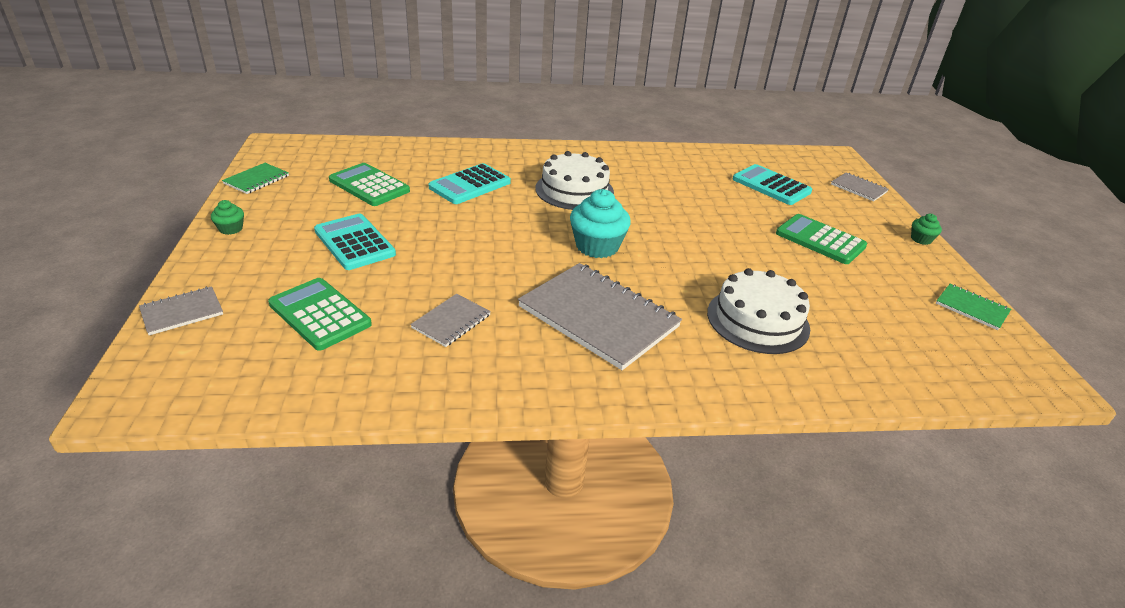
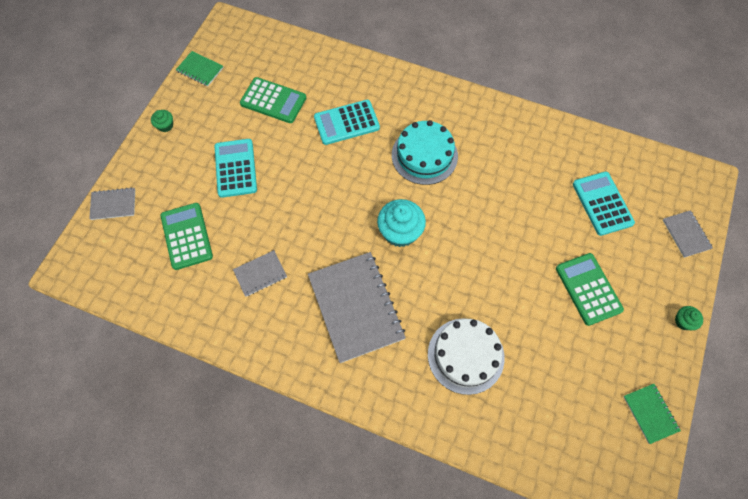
camera: 30 degrees right, 30 degrees up
green notebook [222,163,289,194] -> green notebook turned 60 degrees clockwise [176,51,224,86]
green calculator [329,163,410,206] -> green calculator turned 135 degrees clockwise [240,77,306,123]
white cake [535,151,614,210] -> turquoise cake [392,120,458,185]

